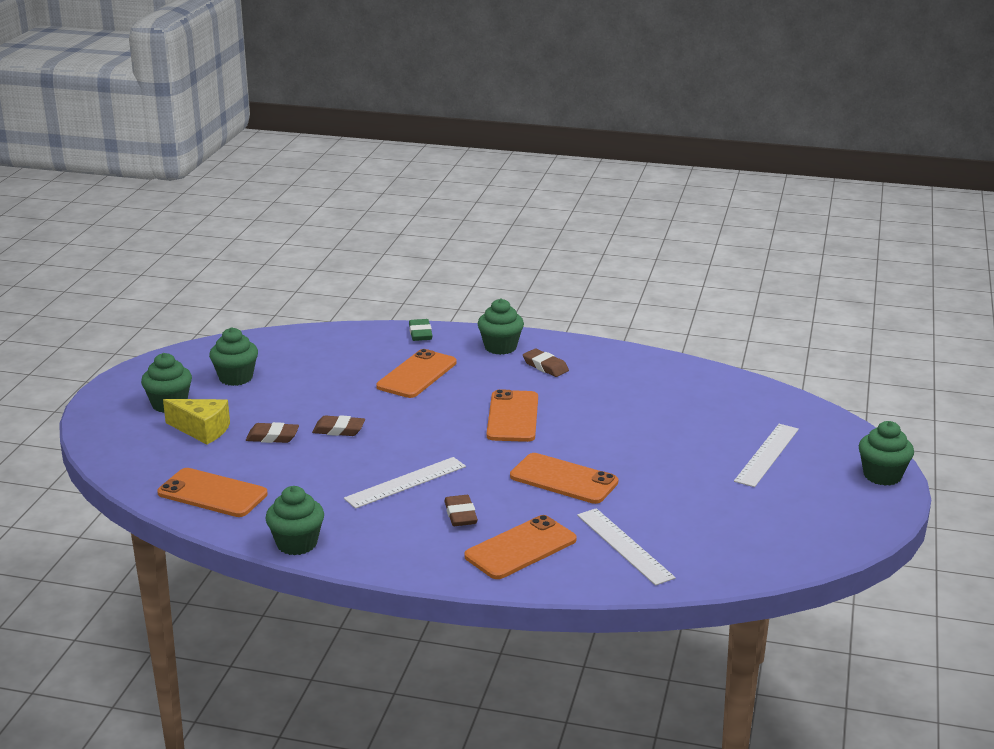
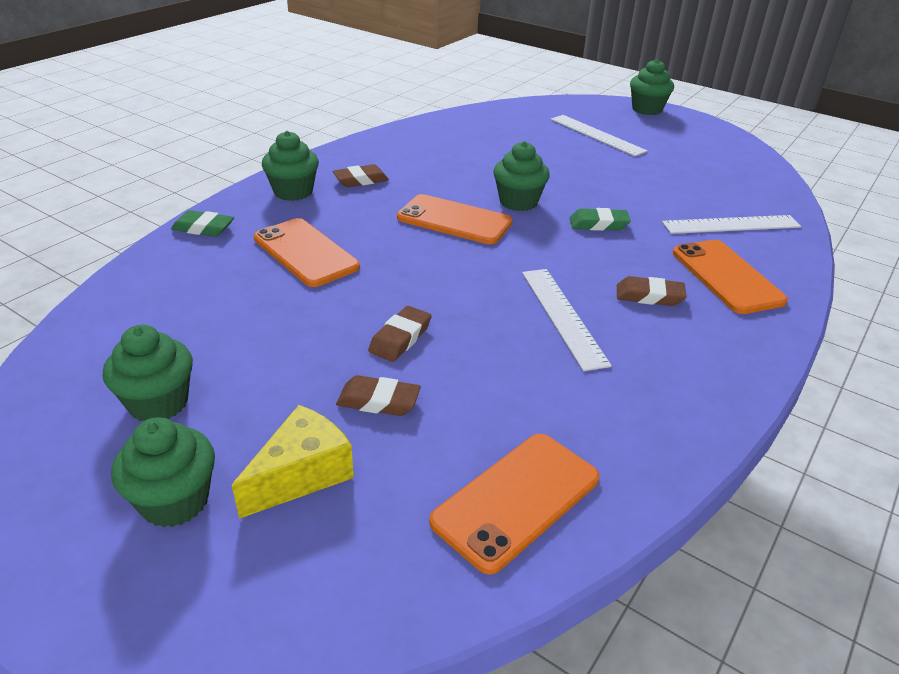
camera: 70 degrees left, 10 degrees up
brown eraser [246,422,299,443] -> brown eraser turned 75 degrees clockwise [336,375,421,416]
green cupcake [265,486,324,555] -> green cupcake moved to [493,141,550,211]
orange phone [510,453,618,504] -> green eraser [570,208,631,231]

